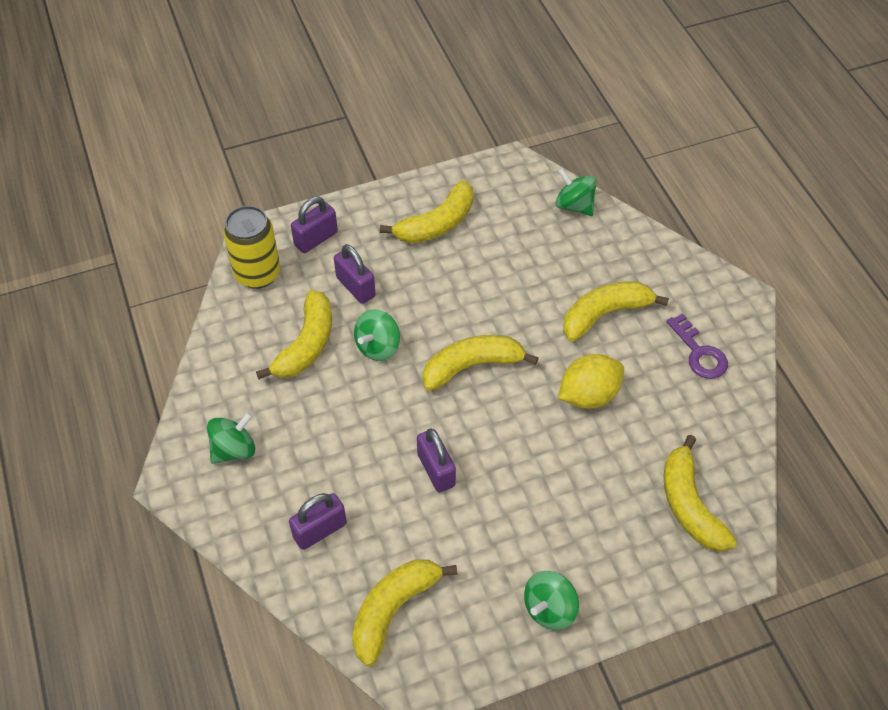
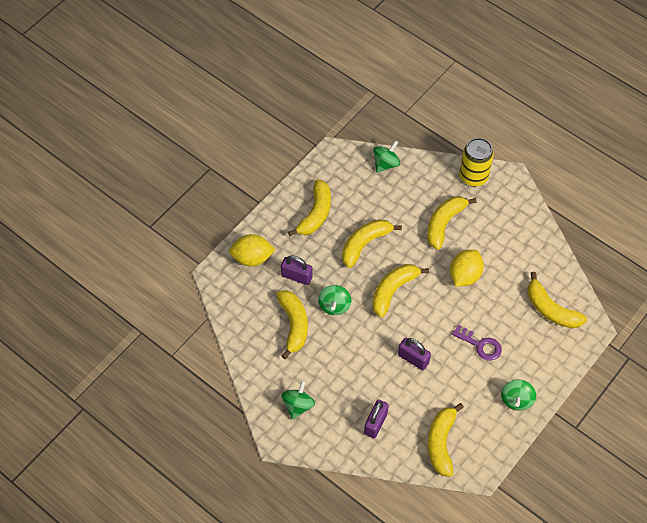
camera: 30 degrees left, 5 degrees up
yellow can [223,206,280,289] -> yellow can moved to [460,138,494,187]
purple padlock [291,197,338,253] -> yellow lemon [229,234,276,266]
green spinning top [555,168,597,216] -> green spinning top turned 120 degrees clockwise [373,141,400,173]
purple key [666,313,728,379] -> purple key moved to [452,325,502,361]
none -> yellow banana [342,219,402,268]

